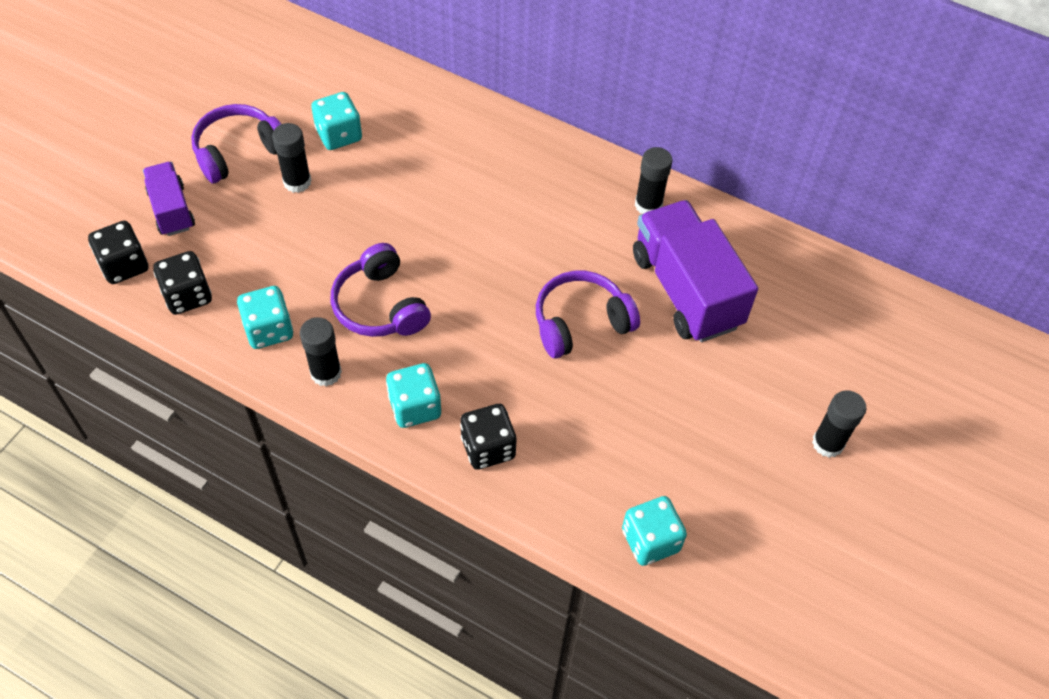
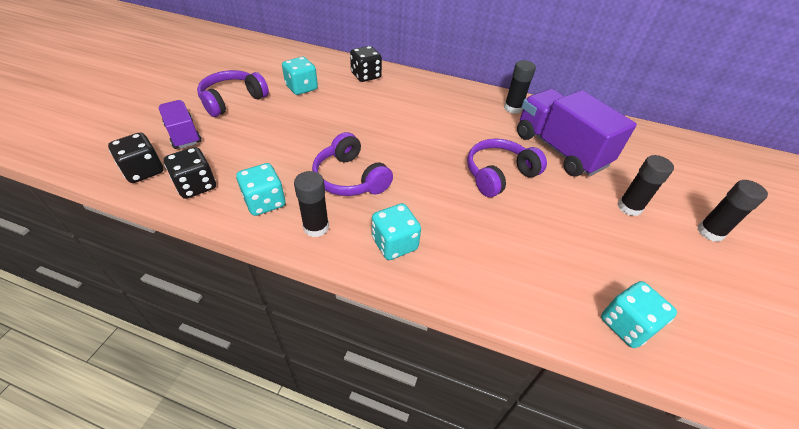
camera: 10 degrees left, 10 degrees down
black glue stick [272,123,312,193] -> black glue stick moved to [618,155,674,216]
black dice [460,404,516,470] -> black dice moved to [350,46,382,82]

